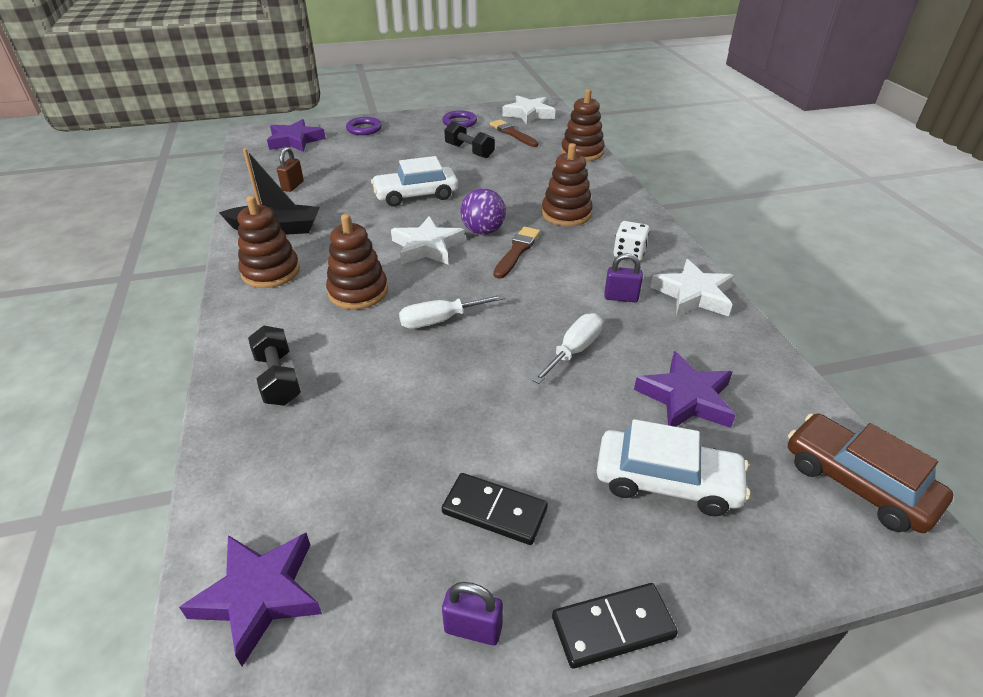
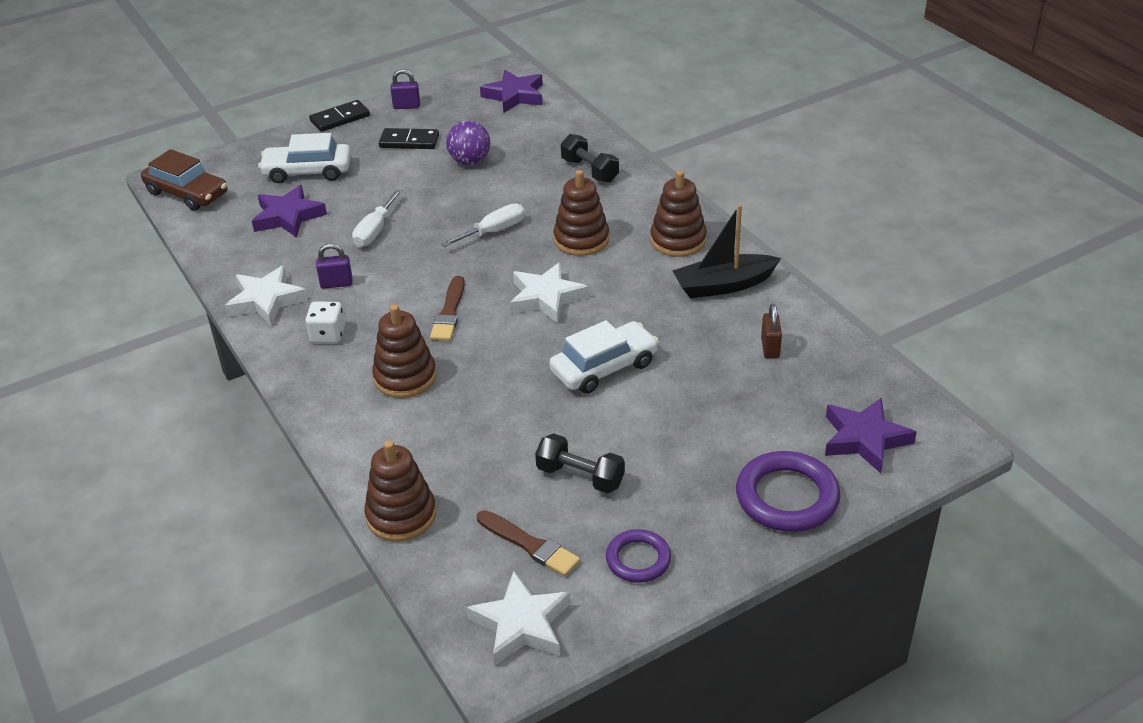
camera: 165 degrees right, 0 degrees up
purple ring [346,117,382,135] -> purple ring [736,451,840,532], size x1.65
purple ball [460,188,506,235] -> purple ball moved to [446,121,490,165]

